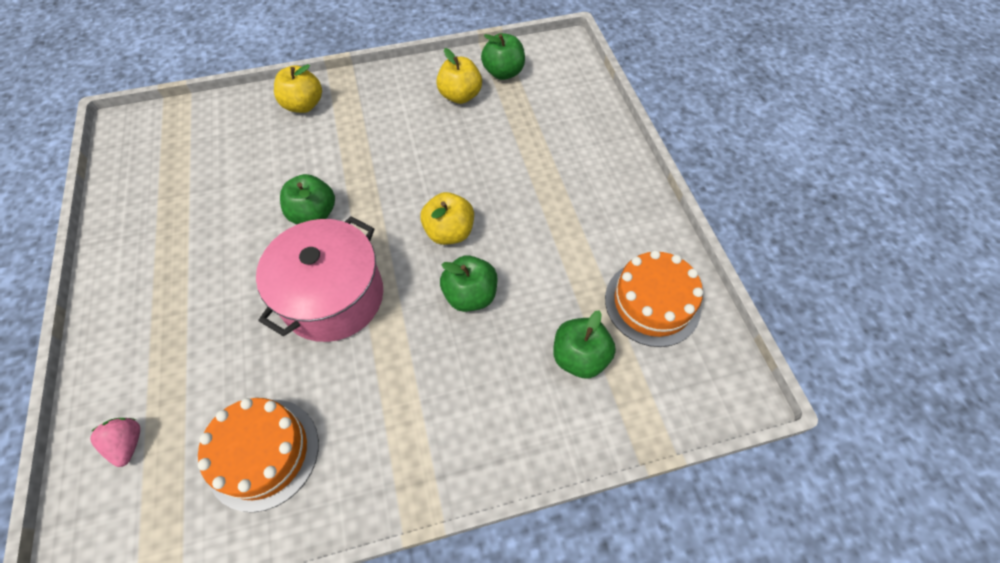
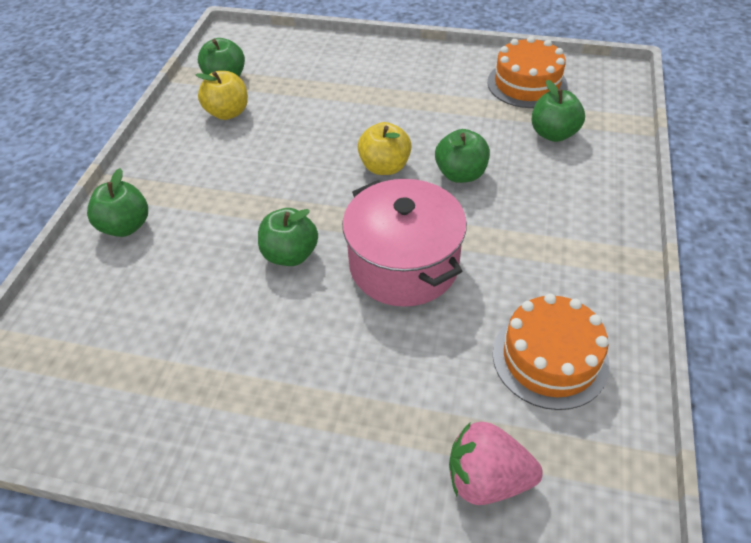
camera: 60 degrees left, 10 degrees down
pink strawberry [90,418,140,467] -> pink strawberry [449,422,543,505], size x1.62
yellow apple [274,64,322,113] -> green apple [87,168,148,237]

